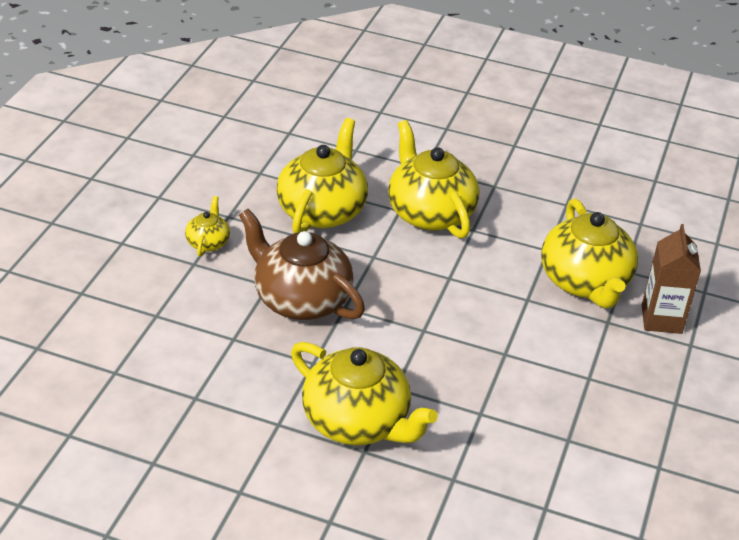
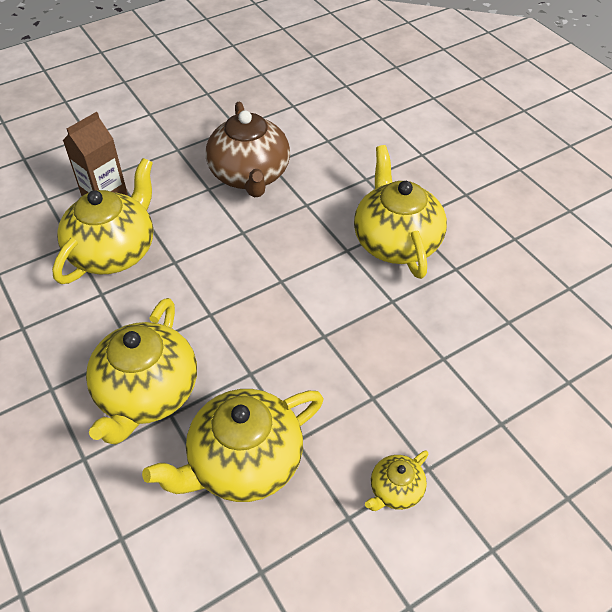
camera: 140 degrees left, 10 degrees up
brown teapot [239,209,365,320] -> brown teapot moved to [206,101,290,198]

